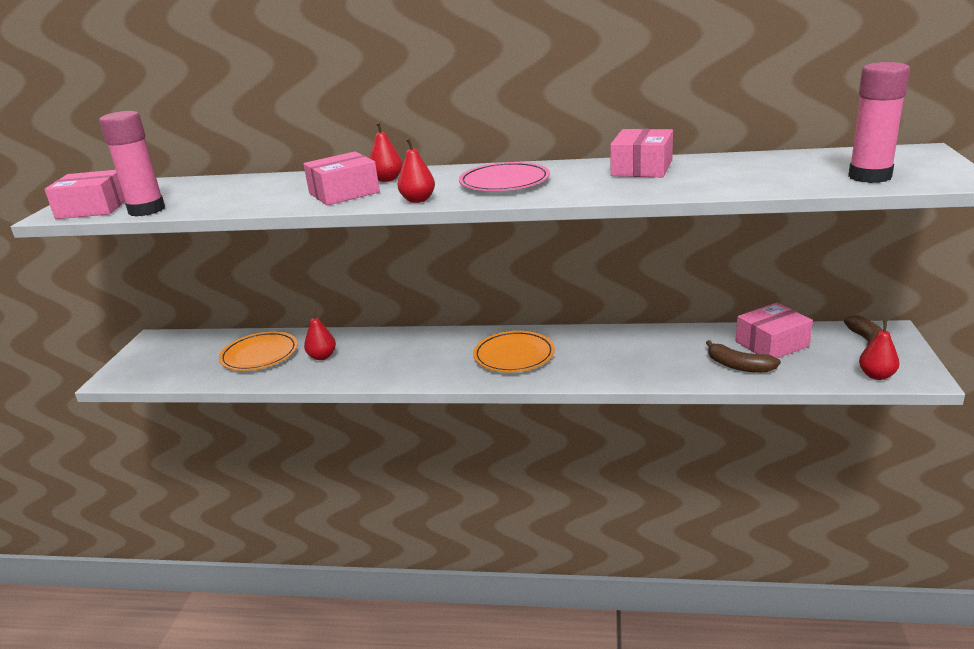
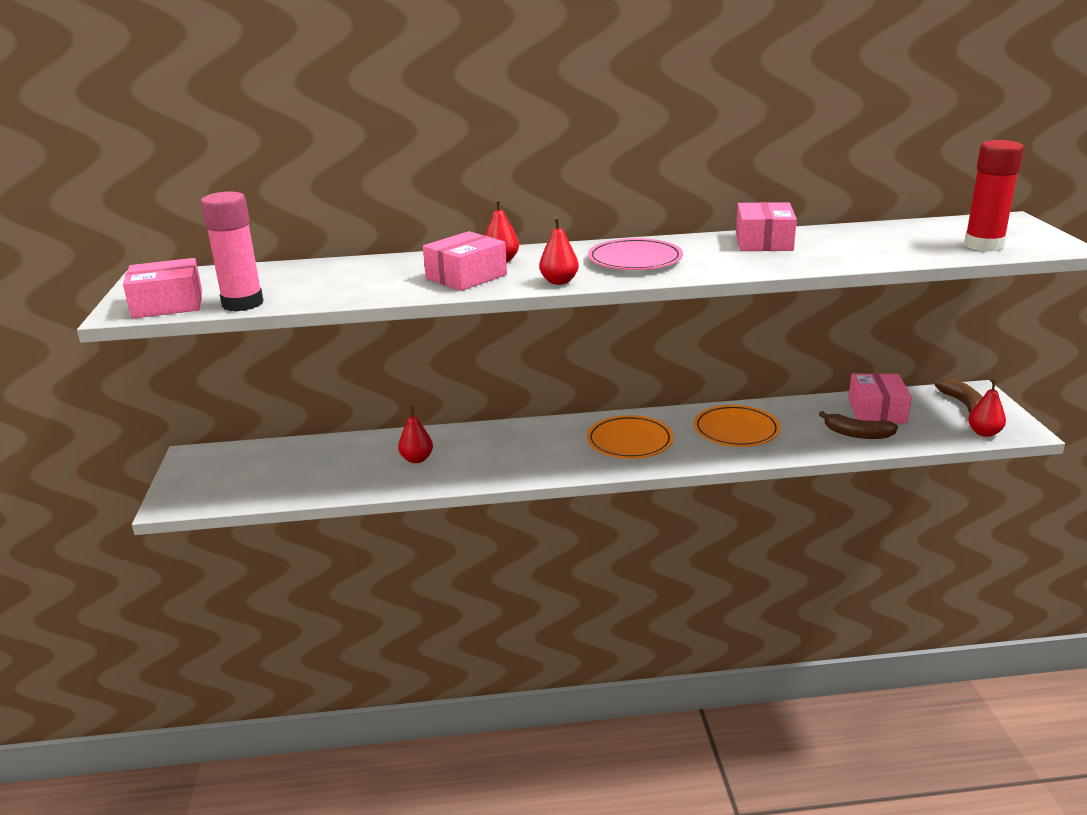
camera: 15 degrees left, 0 degrees up
orange plate [219,331,298,371] -> orange plate moved to [694,405,780,447]
pink box [736,303,813,358] -> pink box turned 45 degrees counterclockwise [848,373,912,423]
pink glue stick [848,62,910,183] -> red glue stick [964,140,1024,252]

